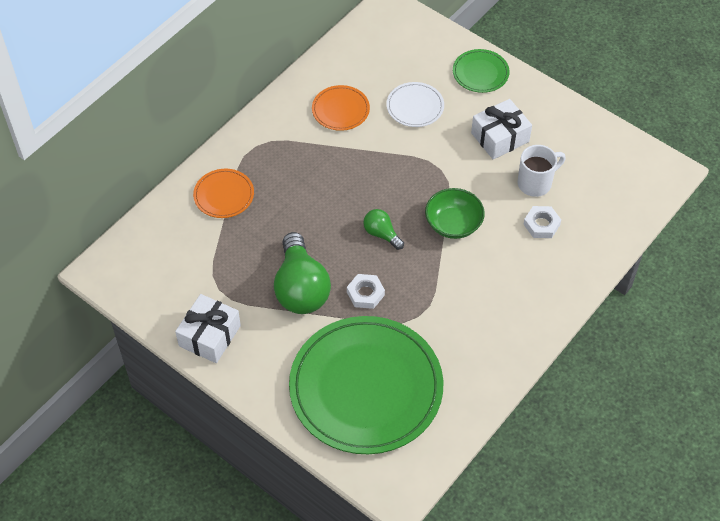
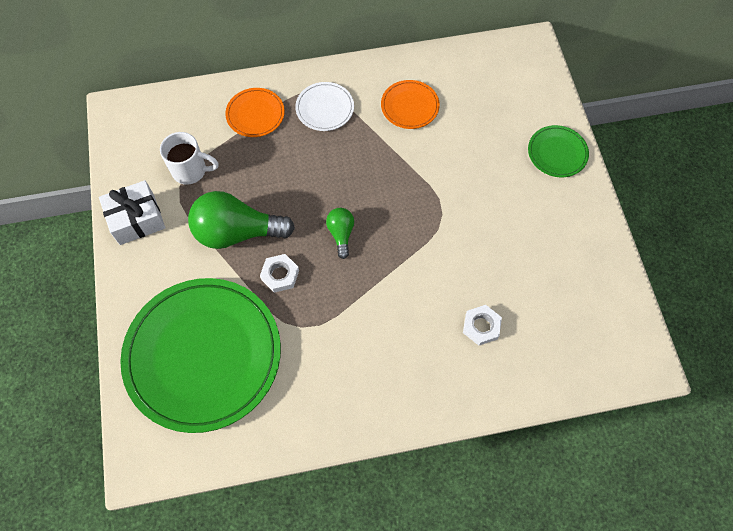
camera: 40 degrees right, 10 degrees up
green light bulb [274,232,331,314] -> green light bulb turned 60 degrees clockwise [188,191,295,249]
white plate [386,82,444,127] -> white plate moved to [295,82,354,131]
green bowl [425,188,485,239] -> none
white gift [471,99,532,159] -> none
white mug [518,145,565,197] -> white mug moved to [160,132,219,185]

